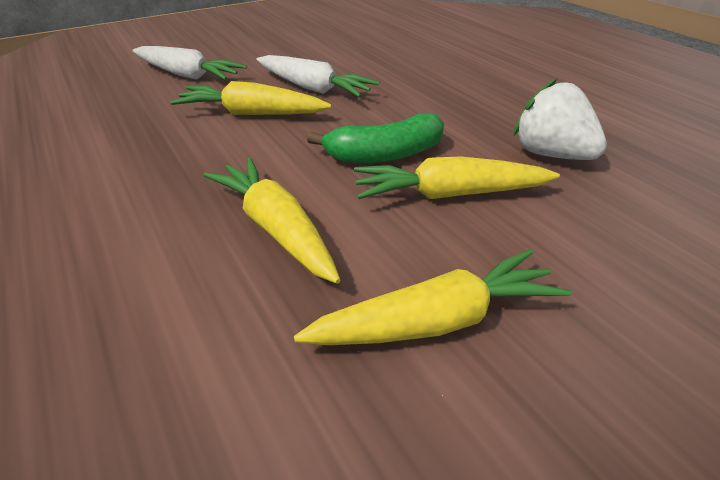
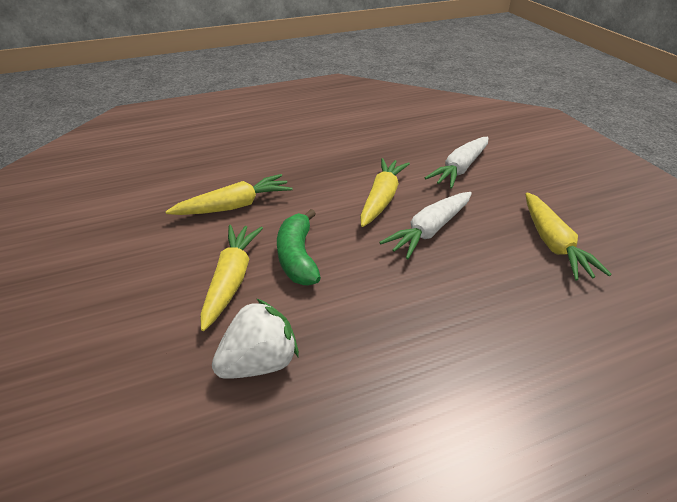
camera: 100 degrees right, 0 degrees up
yellow carrot [294,249,572,345] -> yellow carrot moved to [525,192,612,281]

